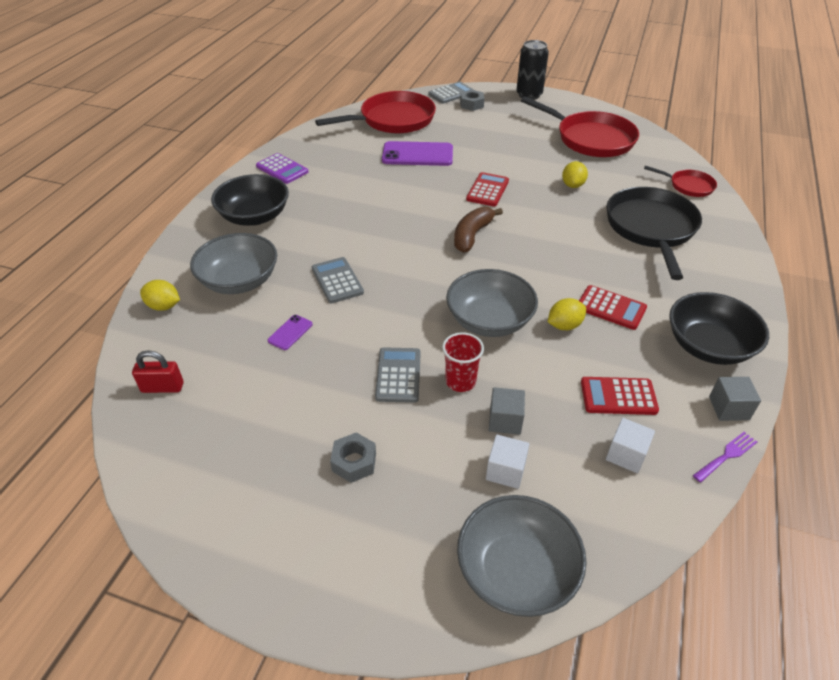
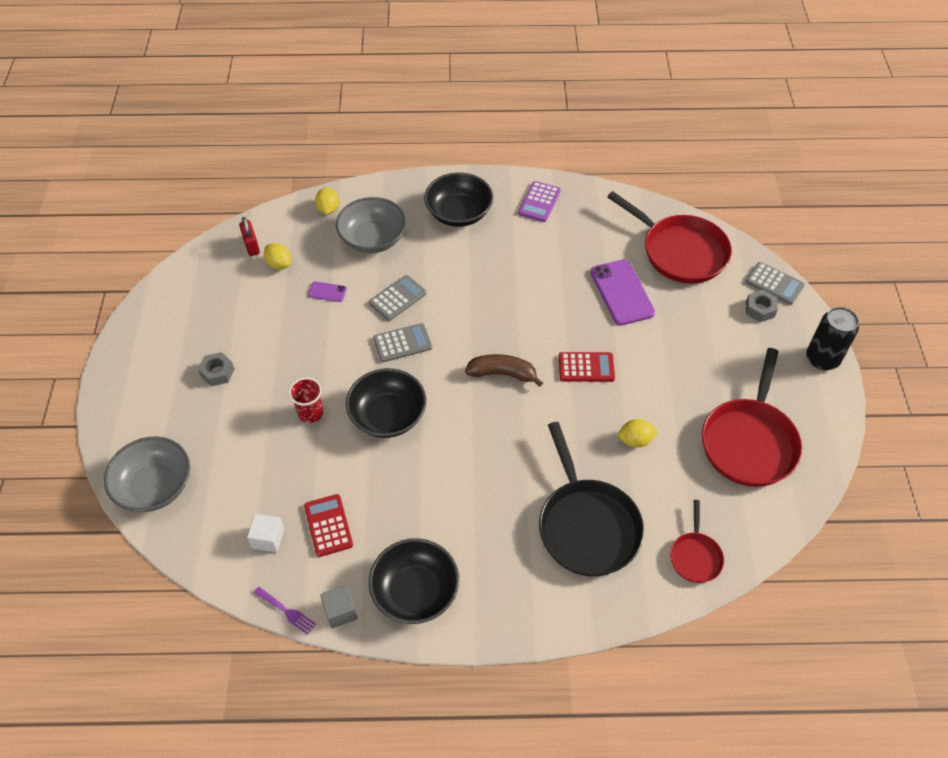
camera: 70 degrees right, 10 degrees up
grey calculator [375,347,421,403] -> grey calculator moved to [373,323,432,362]
grey bowl [446,269,538,337] -> black bowl [346,368,426,438]
white cube [486,435,529,489] -> none
grey cube [489,387,525,435] -> none
yellow lemon [548,298,586,330] -> yellow lemon moved to [264,243,291,269]
red calculator [579,285,647,330] -> none
black pan [607,187,702,280] -> black pan turned 90 degrees clockwise [539,422,644,576]

